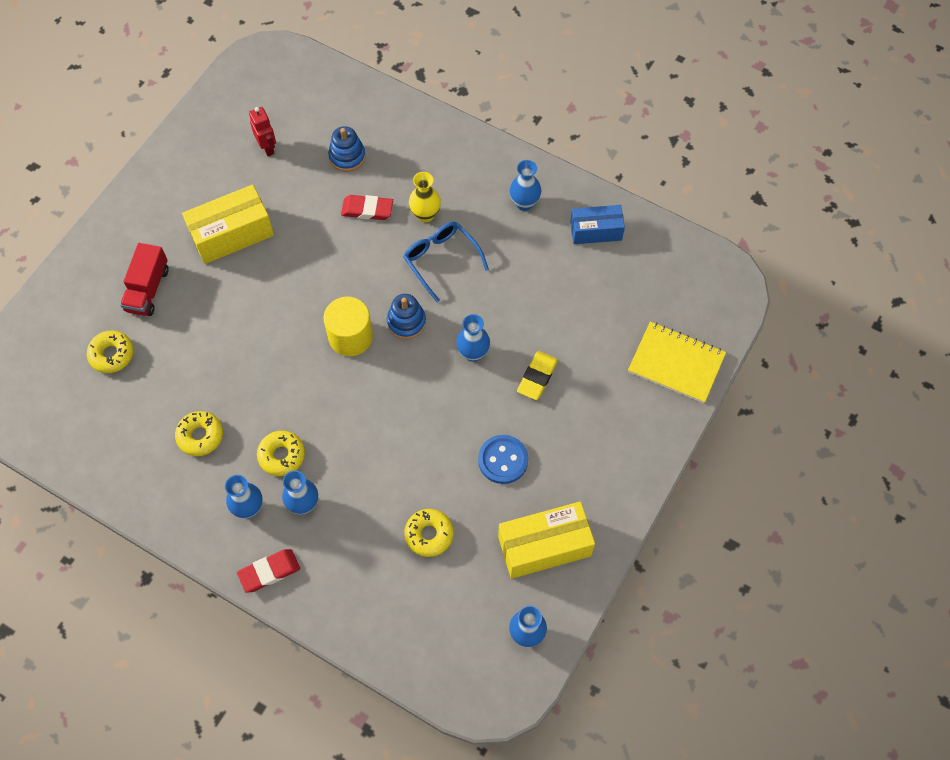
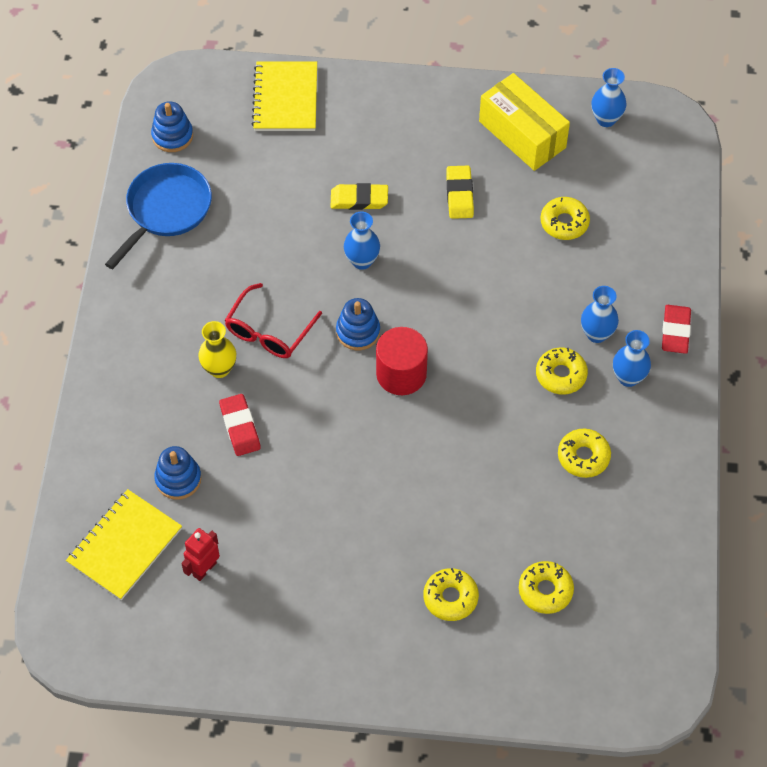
camera: 115 degrees left, 5 degrees down
red truck [120,243,169,316] -> yellow donut [423,568,479,621]
yellow box [182,185,274,264] -> none
red eraser [237,549,300,593] -> red eraser turned 60 degrees clockwise [662,305,691,354]
yellow cylinder [323,297,373,356] -> red cylinder [376,327,428,395]
blue glasses [403,222,489,302] -> red glasses [224,283,322,358]
blue button [478,435,528,484] -> yellow eraser [446,166,474,219]
blue vase [510,160,541,211] -> none
blue box [570,205,625,244] -> blue pan [105,163,212,269]
none -> yellow notebook [66,489,182,600]
none -> blue stacking toy [151,101,193,152]

